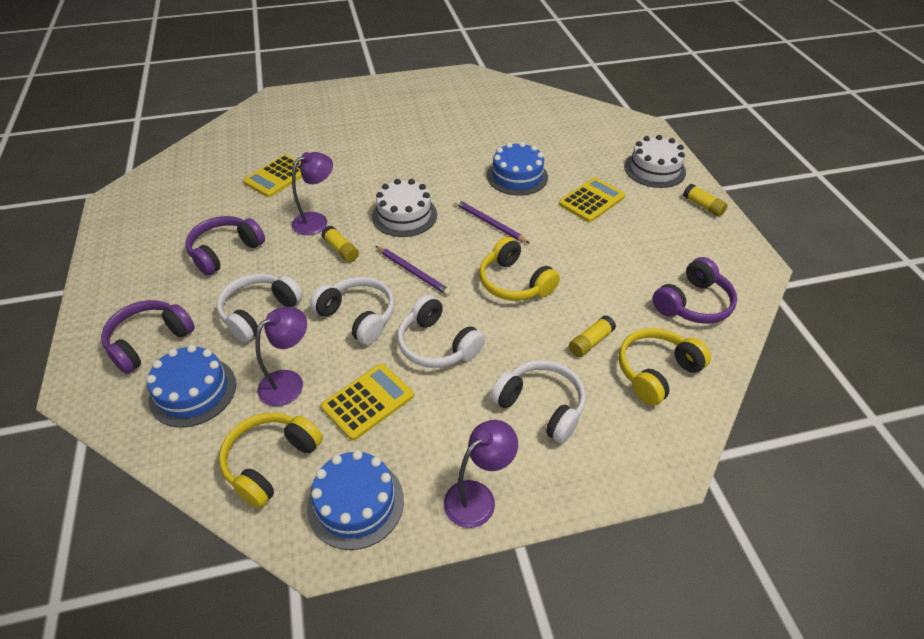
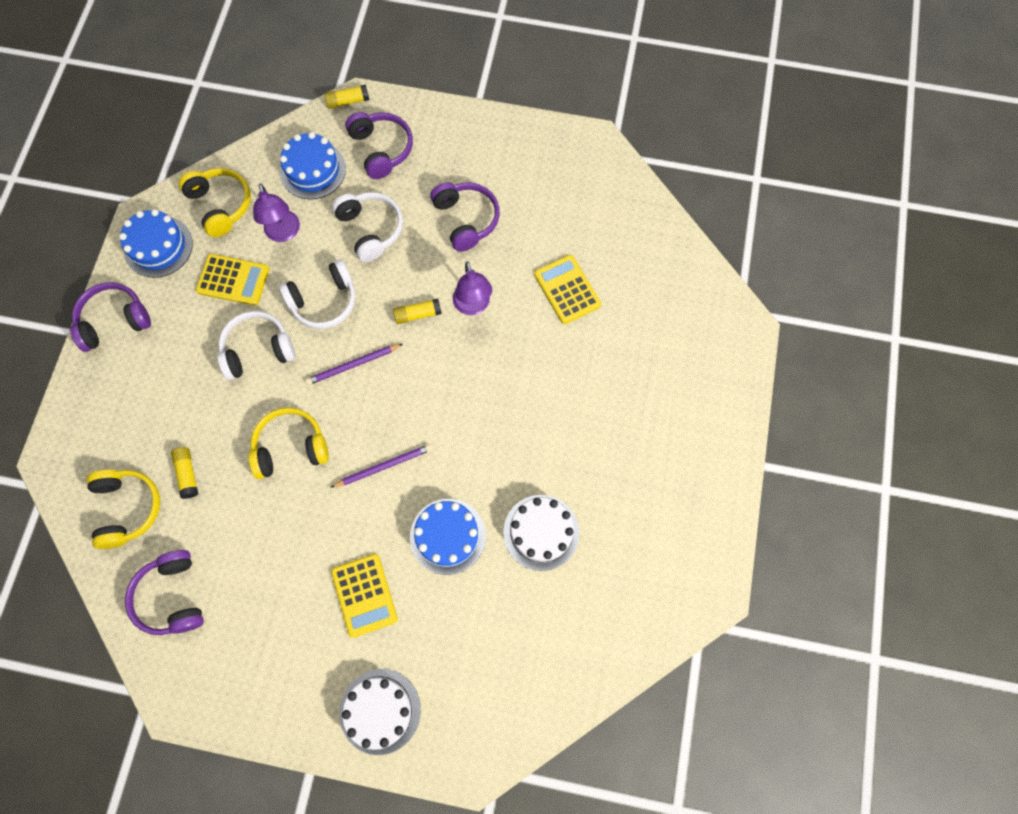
camera: 115 degrees right, 25 degrees up
yellow calculator [321,364,414,441] -> yellow calculator turned 60 degrees counterclockwise [196,254,270,306]
white cake [372,179,437,237] -> white cake moved to [503,495,579,571]
purple lamp [444,420,518,528] -> purple headphones [70,282,151,352]
white headphones [490,360,586,443] -> none
yellow glue stick [683,184,728,217] -> yellow glue stick moved to [324,85,369,109]

